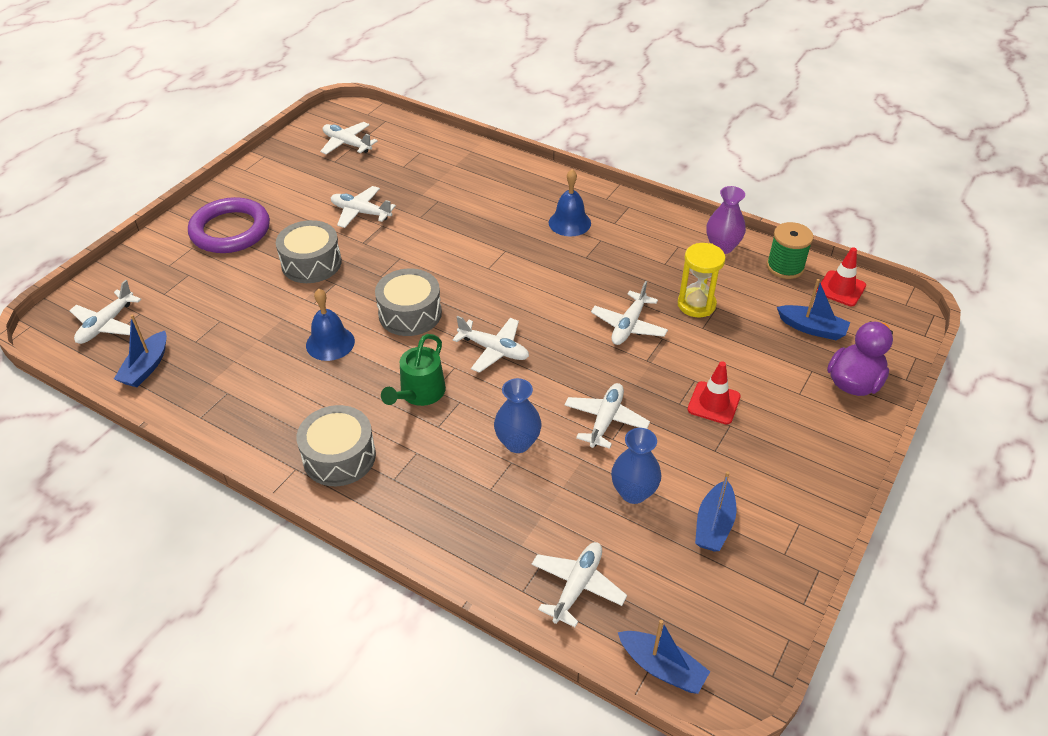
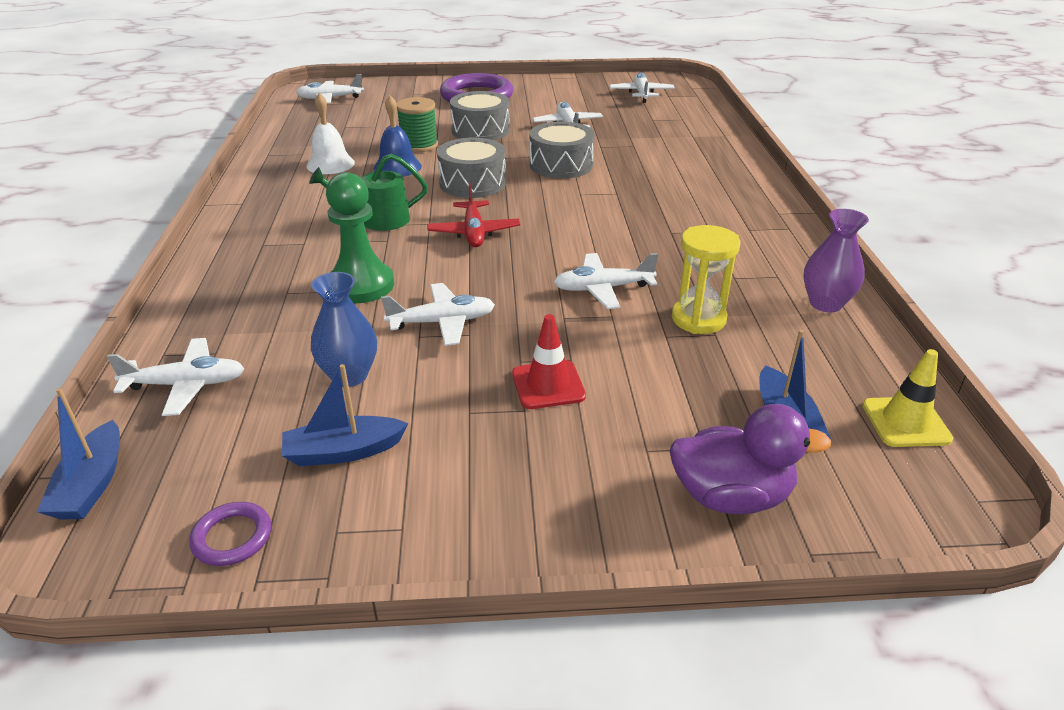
camera: 55 degrees right, 10 degrees down
blue boat [114,314,167,387] -> none
grey drum [297,405,376,486] -> grey drum moved to [530,122,595,179]
white plane [452,316,529,373] -> red plane [427,183,520,247]
blue vase [494,378,542,453] -> green pawn [326,172,394,303]
blue bell [549,169,591,236] -> none
green spool [767,222,813,279] -> green spool moved to [397,97,438,152]
red traffic cone [816,247,866,306] -> yellow traffic cone [862,349,953,447]
none -> purple ring [189,502,271,566]
none -> white bell [306,93,355,174]

